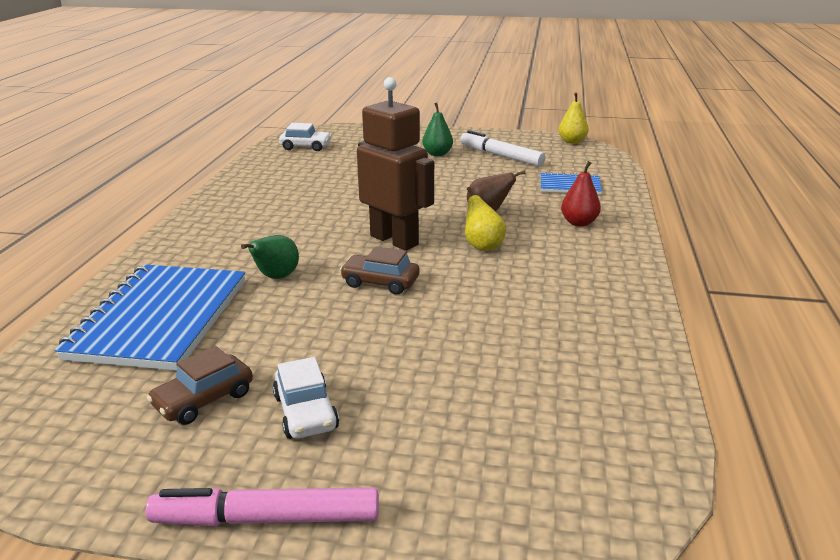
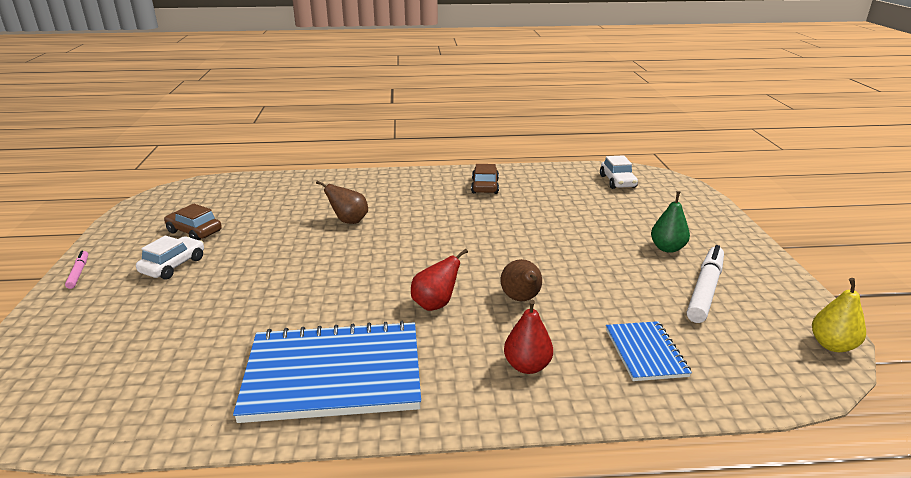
camera: 75 degrees right, 0 degrees up
blue notebook [54,264,245,371] -> blue notebook moved to [233,321,421,423]
pink marker [146,487,379,526] -> pink marker [65,250,88,289], size x0.50
green pear [241,235,299,279] -> brown pear [316,180,368,224]
white car [273,357,339,439] -> white car turned 150 degrees clockwise [136,235,204,280]
brown car [340,246,419,295] -> brown car moved to [471,164,499,194]
brown robot [357,77,434,251] -> none
yellow pear [465,187,506,251] -> red pear [411,249,468,311]

